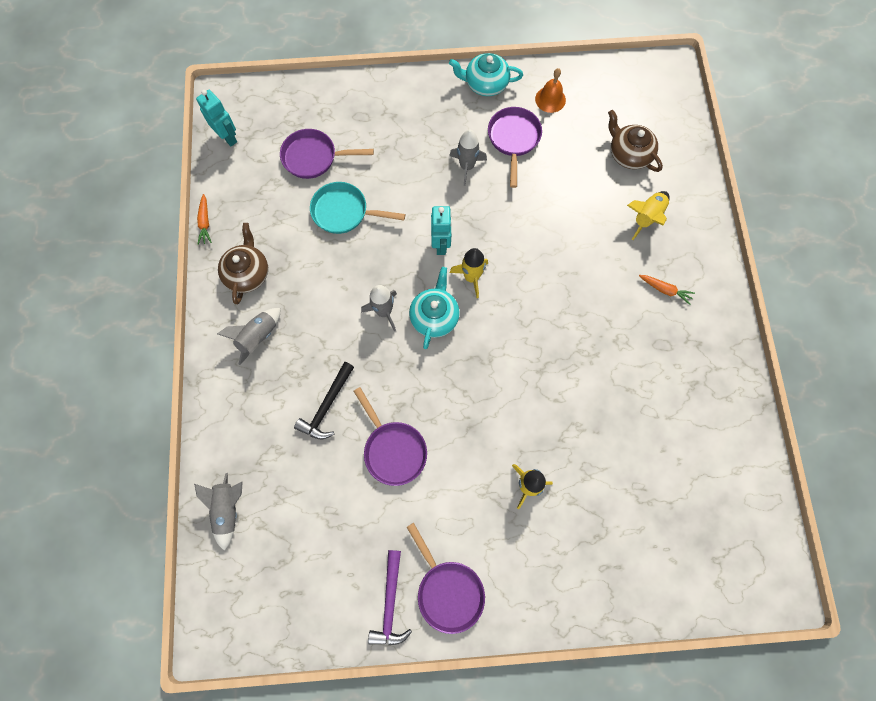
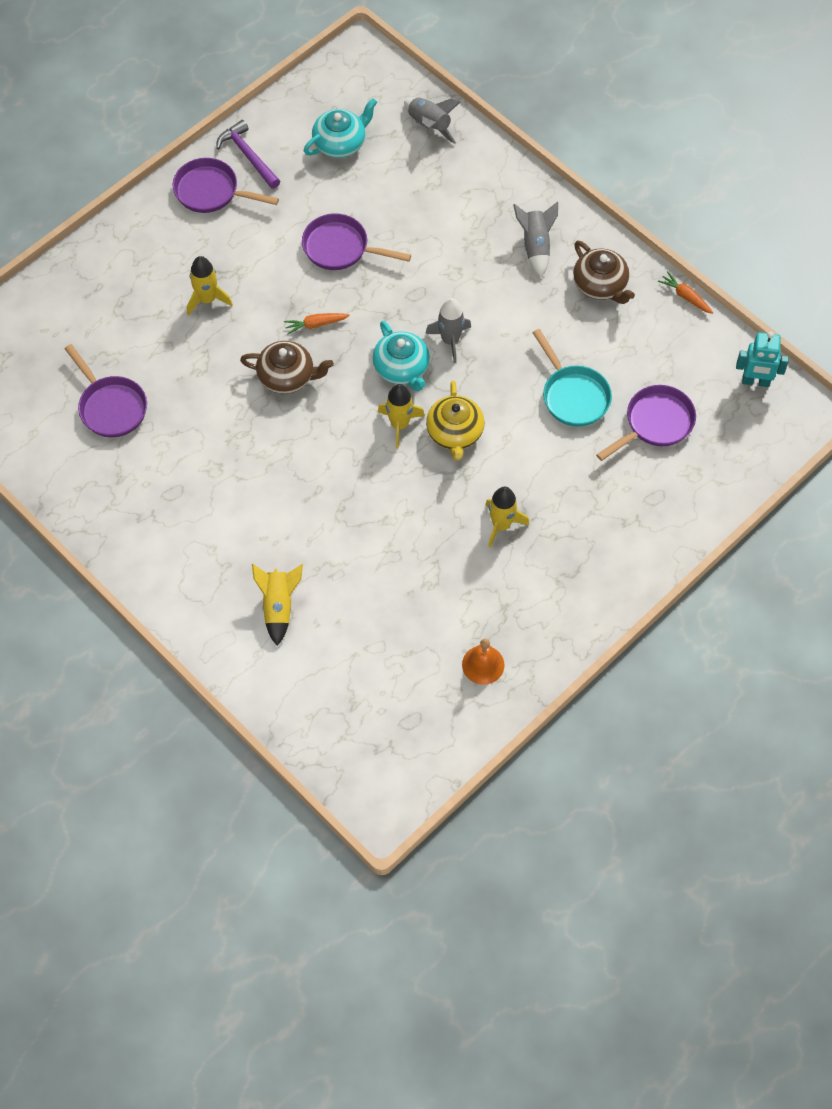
camera: 140 degrees right, 10 degrees down
black hammer [294,362,354,439] -> none
turquoise pan [310,182,405,234] -> turquoise pan turned 90 degrees clockwise [532,329,612,427]
turquoise robot [431,206,452,255] -> yellow teapot [426,381,484,461]
turquoise teapot [449,53,523,96] -> turquoise teapot moved to [304,98,377,158]
grey rocket [449,129,487,186] -> yellow rocket [485,487,529,548]
purple pan [488,107,542,188] -> purple pan moved to [65,344,147,438]
brown teapot [608,110,663,172] -> brown teapot moved to [240,341,334,394]
orange carrot [639,275,695,305] -> orange carrot moved to [284,313,350,335]

